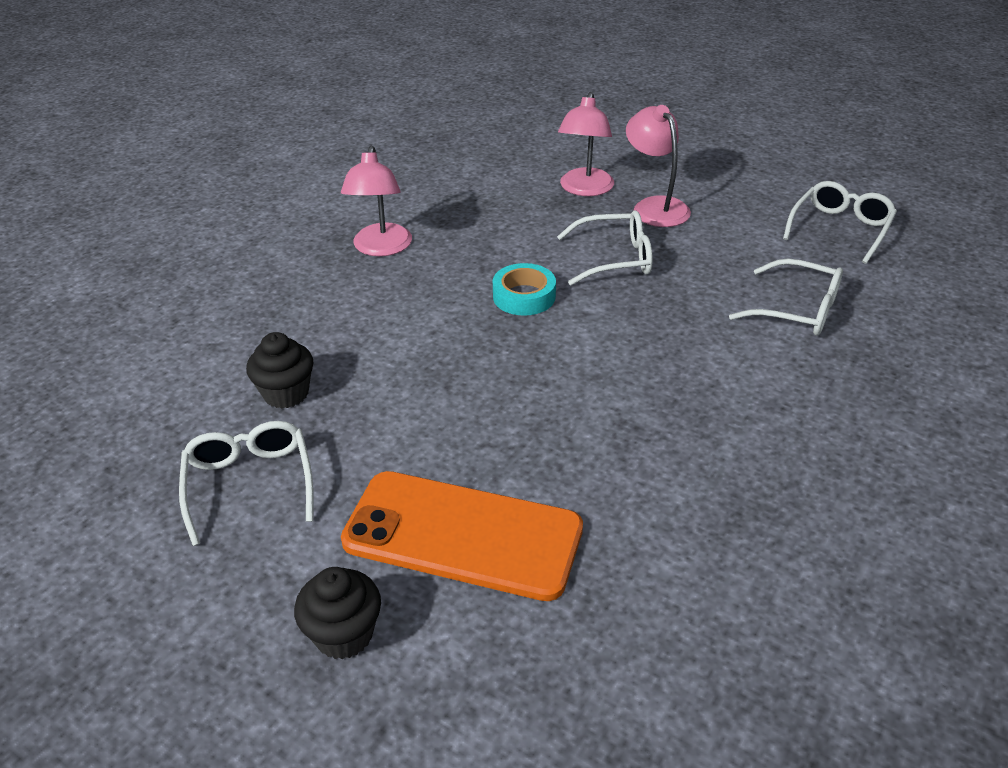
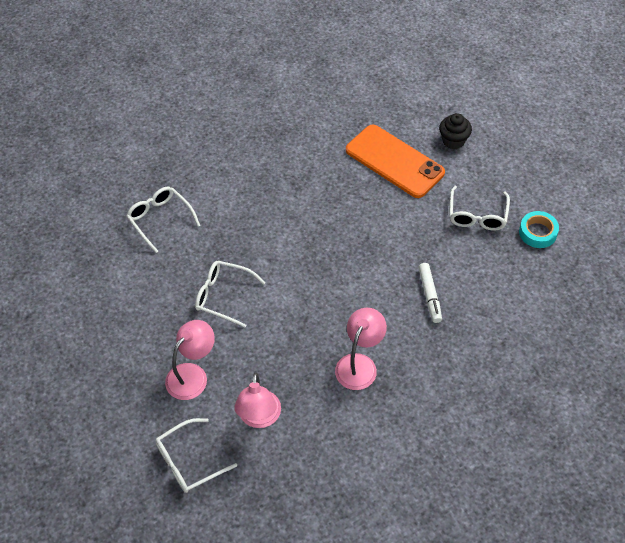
camera: 155 degrees left, 15 degrees up
black cupcake [246,332,313,408] -> none
turquoise tape [493,263,556,316] -> turquoise tape moved to [519,211,559,248]
pink lamp [626,105,691,227] -> pink lamp moved to [234,372,281,428]
white glasses [783,181,897,264] -> white glasses moved to [155,418,237,493]
none -> white marker [418,263,442,323]

